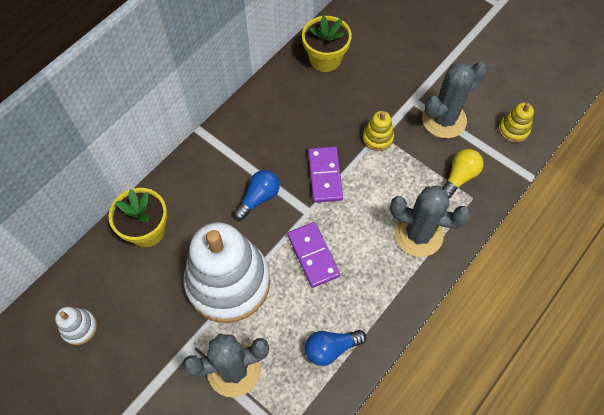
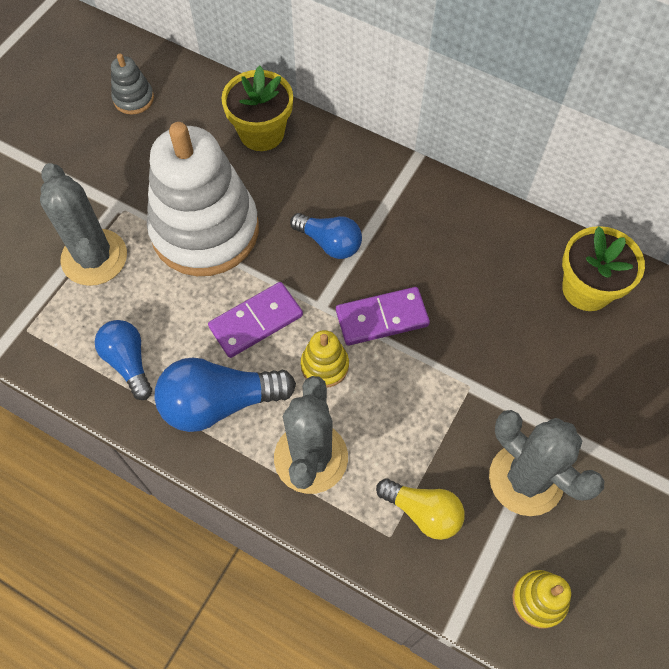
camera: 80 degrees right, 0 degrees up
white stacking toy [55,307,97,345] -> grey stacking toy [111,54,154,114]
yellow stacking toy [363,111,394,151] -> yellow stacking toy moved to [301,330,349,388]
none -> blue light bulb [154,357,296,432]

